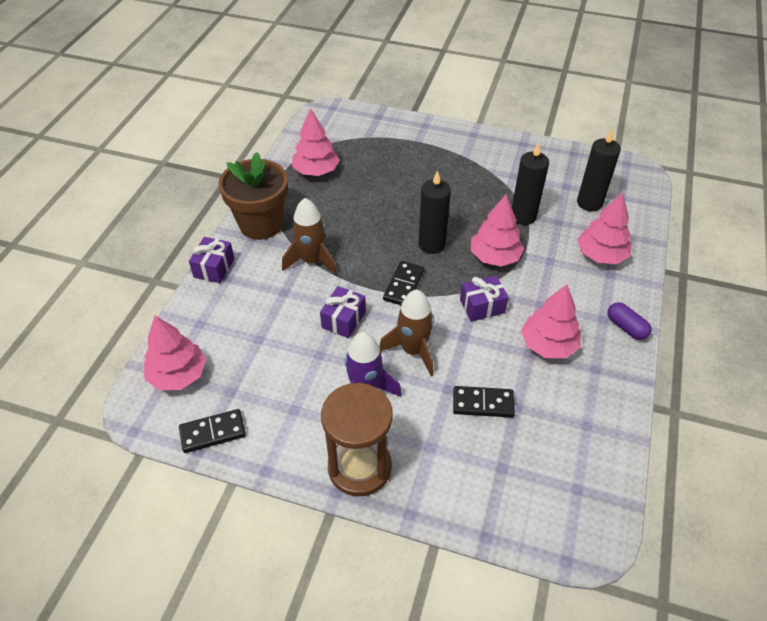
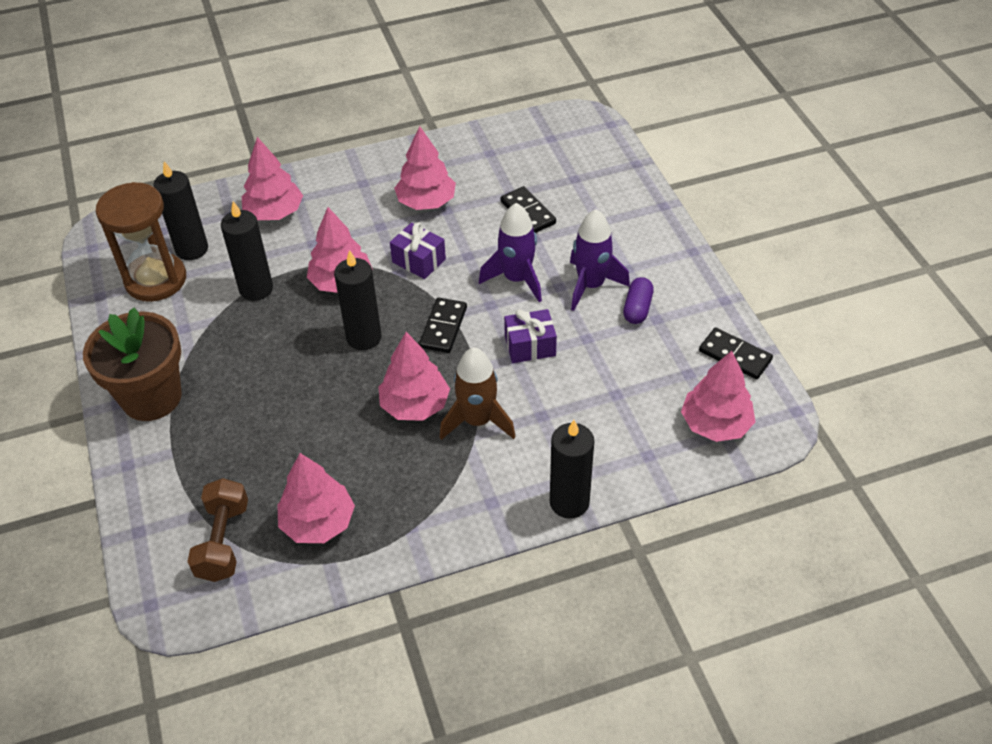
camera: 125 degrees left, 0 degrees up
purple gift [189,237,235,283] -> black candle [550,420,594,519]
brown flower pot [218,152,288,240] -> brown flower pot moved to [83,308,182,421]
brown hourglass [321,383,393,496] -> brown hourglass moved to [96,182,186,302]
brown rocket [379,290,434,376] -> purple rocket [479,203,542,302]
black domino [383,261,425,305] -> black domino turned 60 degrees counterclockwise [419,298,467,353]
purple capsule [608,302,652,340] -> purple capsule moved to [623,277,654,324]
none -> brown dumbbell [187,478,248,582]
none -> pink tree [379,332,450,421]

